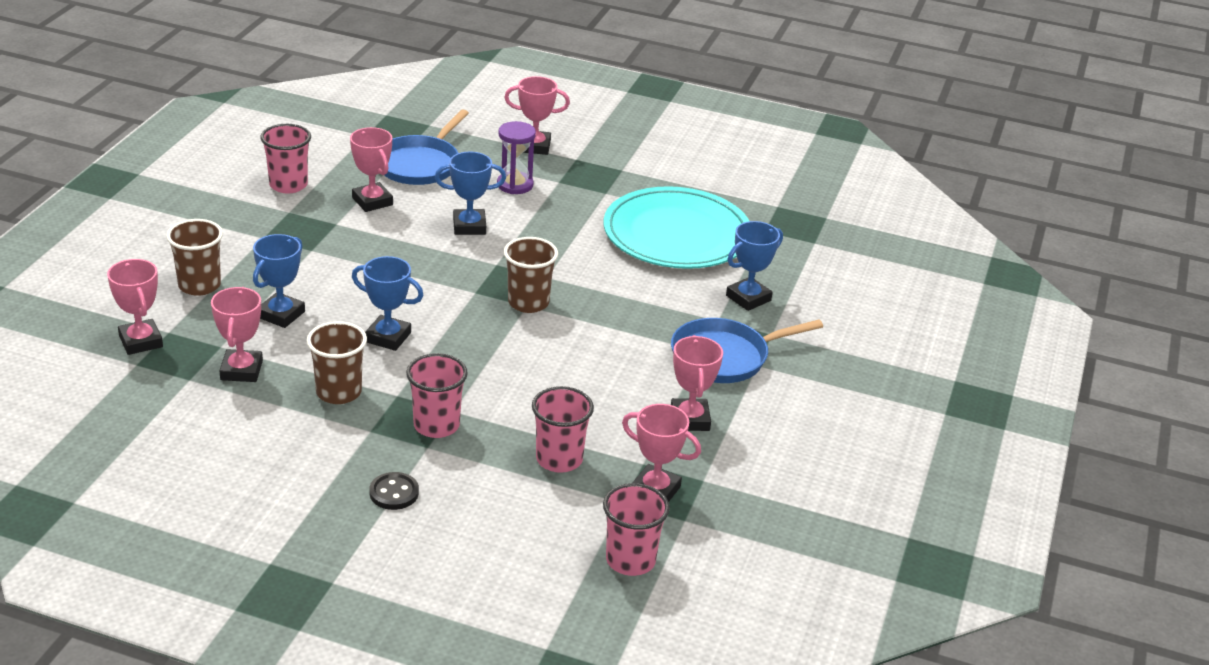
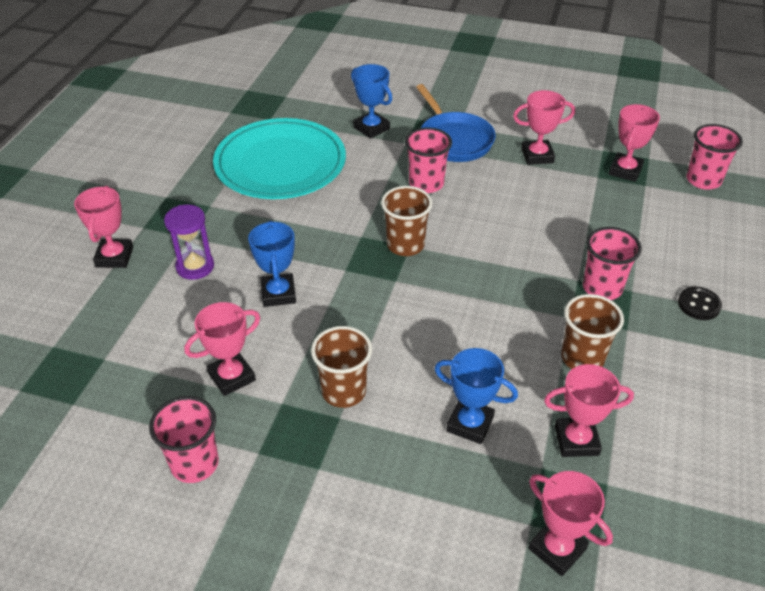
camera: 90 degrees left, 10 degrees up
pink trophy [107,259,163,355] -> pink trophy turned 75 degrees clockwise [528,471,613,576]
brown cup [166,219,223,296] -> brown cup moved to [311,326,372,408]
blue trophy [352,256,424,351] -> none
blue pan [384,109,469,185] -> none
pink cup [532,386,594,473] -> pink cup moved to [405,128,452,193]

